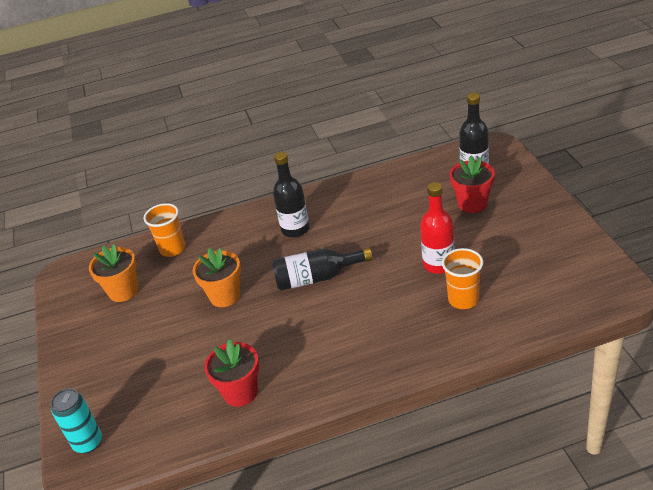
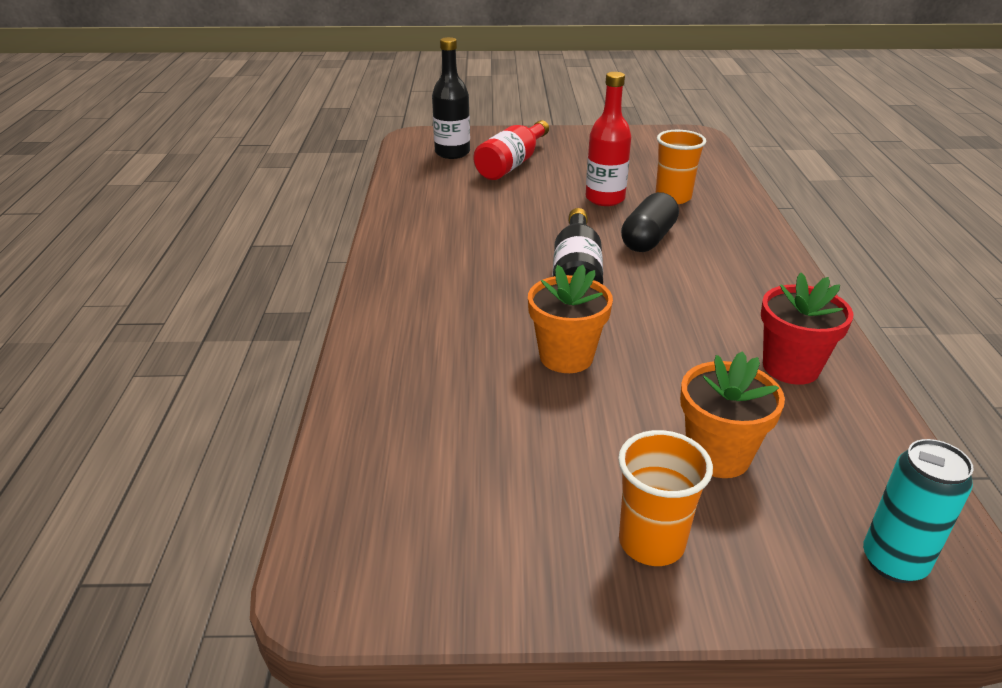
camera: 80 degrees left, 5 degrees down
orange flower pot [89,244,138,302] -> orange flower pot moved to [680,351,785,478]
orange cup [144,203,185,257] -> orange cup moved to [618,430,713,566]
black bottle [273,152,310,238] -> none
red flower pot [450,155,495,213] -> red bottle [473,120,549,180]
none -> black capsule [621,192,679,252]

